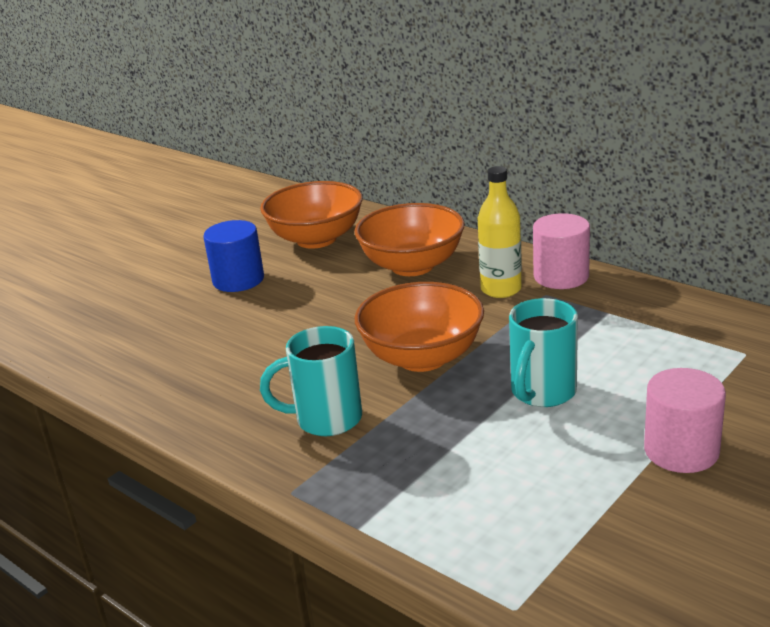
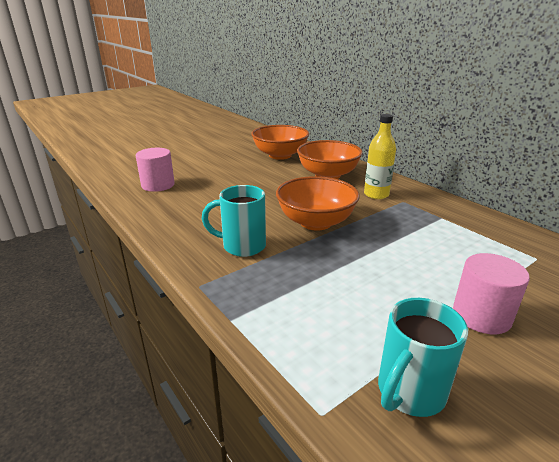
camera: 10 degrees right, 0 degrees up
blue cylinder [203,220,264,292] -> none
turquoise mug [509,298,578,407] -> turquoise mug moved to [378,298,468,417]
pink cylinder [533,213,590,289] -> pink cylinder moved to [136,148,175,192]

